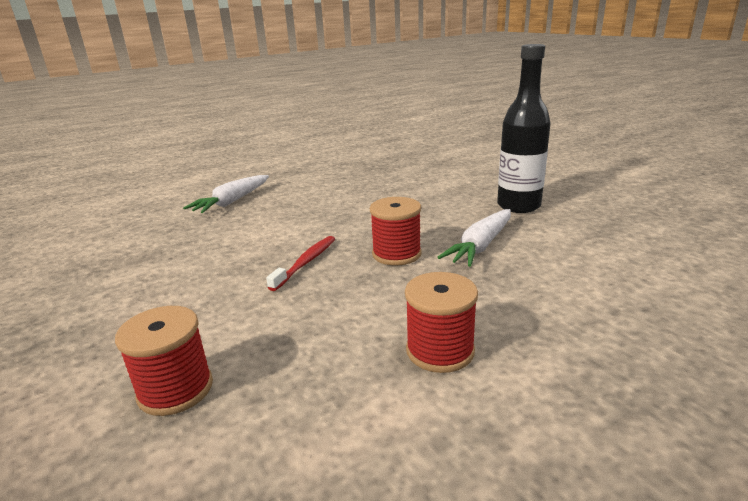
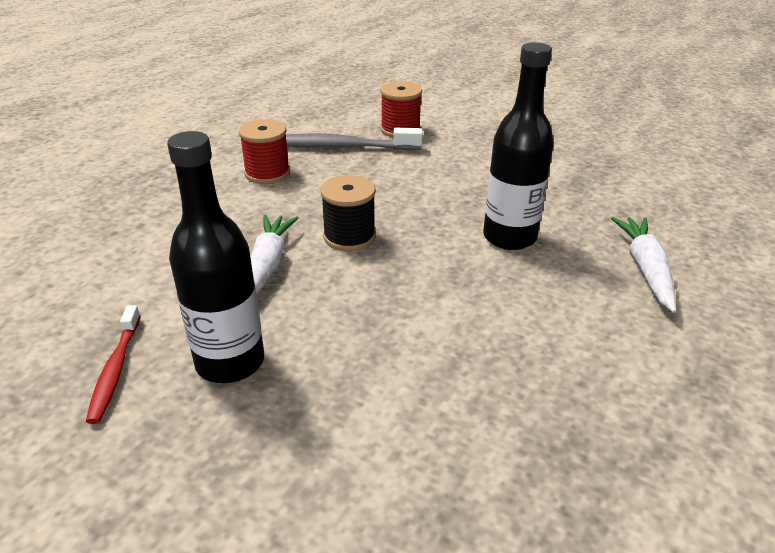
camera: 150 degrees right, 10 degrees up
red toothbrush [266,236,335,291] -> red toothbrush moved to [86,305,141,424]
red spool [370,197,422,266] -> black spool [321,175,376,251]
none -> grey toothbrush [286,128,423,150]
none -> black bottle [483,42,554,250]

